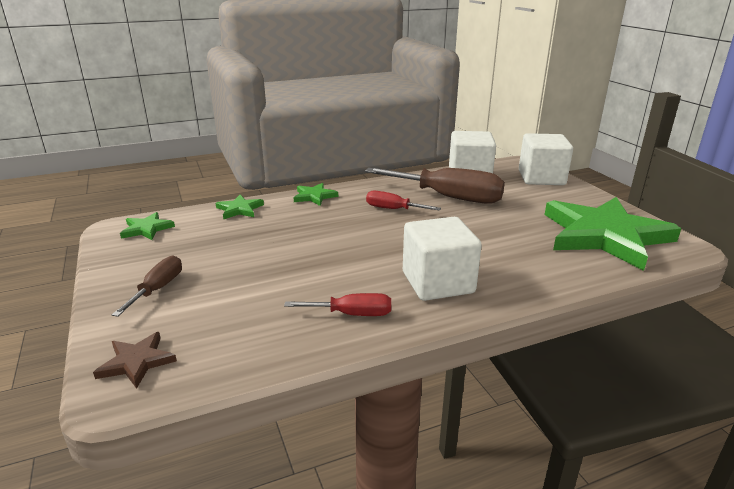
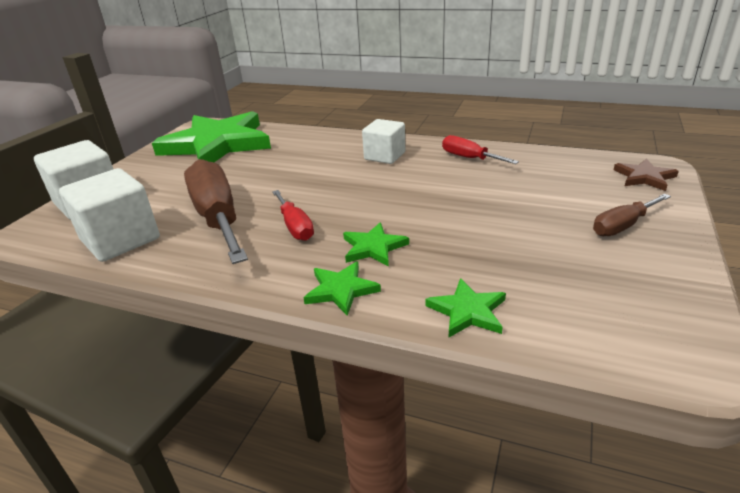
camera: 135 degrees left, 5 degrees up
green star [120,212,175,240] -> green star moved to [343,223,409,266]
white cube [403,217,482,301] -> white cube [362,119,405,164], size x0.66

